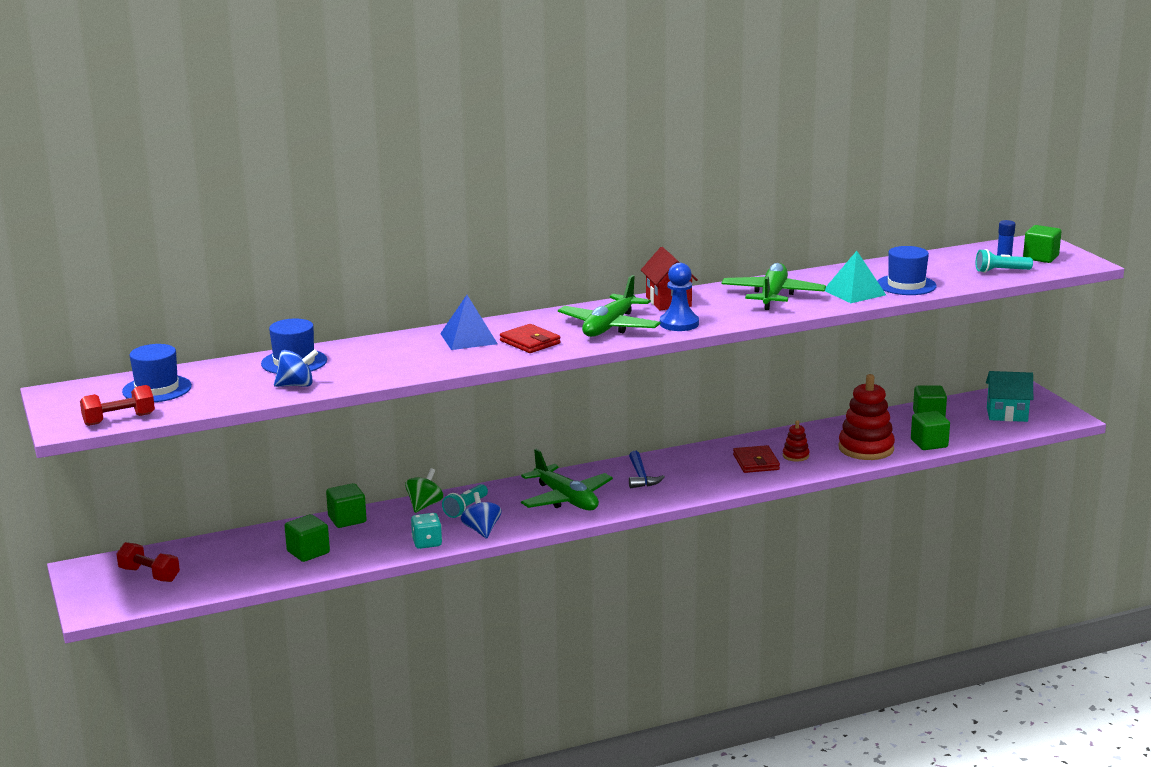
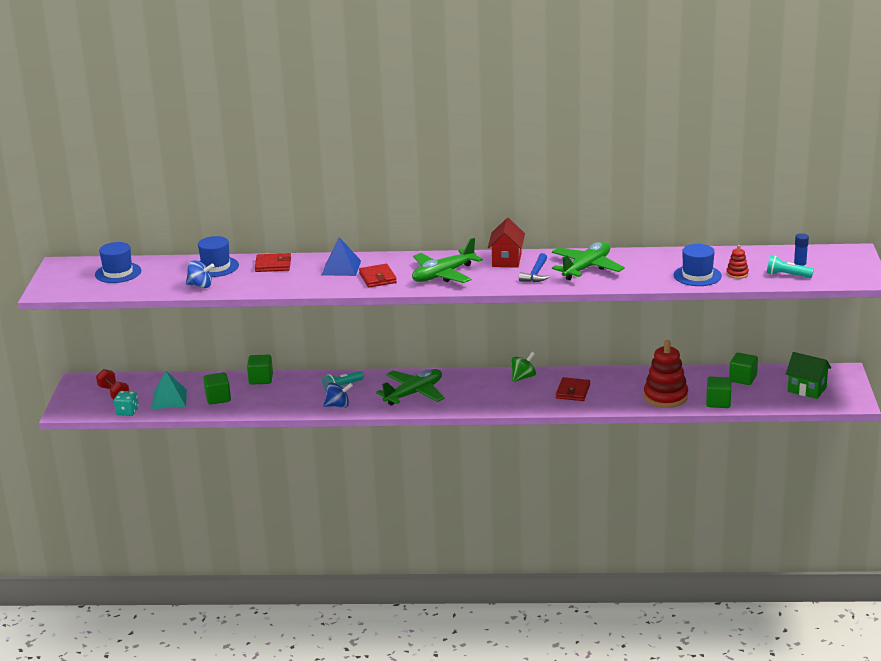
camera: 25 degrees right, 5 degrees up
red dumbbell [80,385,155,426] -> none
green spinning top [405,468,443,513] -> green spinning top moved to [511,352,536,382]
turquoise dice [411,513,442,549] -> turquoise dice moved to [114,391,139,416]
blue spinning top [461,492,502,539] -> blue spinning top turned 75 degrees clockwise [323,382,353,408]
green plane [521,449,613,511] -> green plane turned 120 degrees counterclockwise [376,369,445,406]
blue hammer [629,451,665,488] -> blue hammer moved to [519,253,550,282]
blue pawn [660,263,699,331] -> none
red stacking toy [783,420,809,462] -> red stacking toy moved to [726,245,749,279]
turquoise pyramid [825,251,886,303] -> turquoise pyramid moved to [152,371,187,409]
turquoise house [986,371,1033,422] -> green house [786,352,831,399]
green cube [1023,225,1061,263] -> none
none -> red wallet [255,253,291,272]

